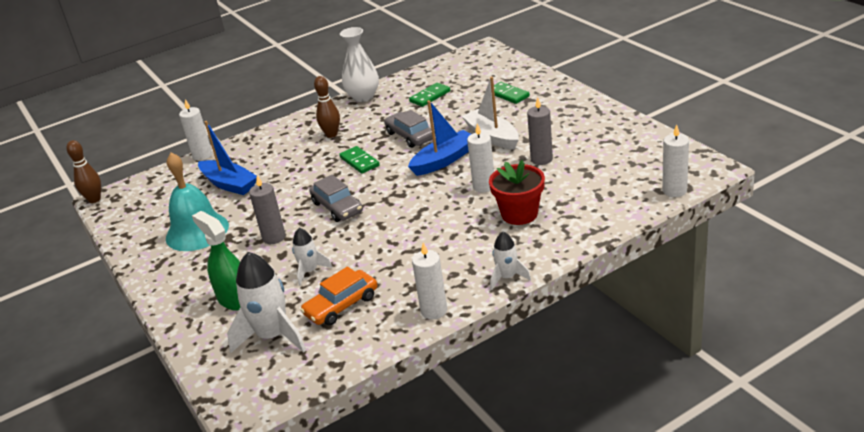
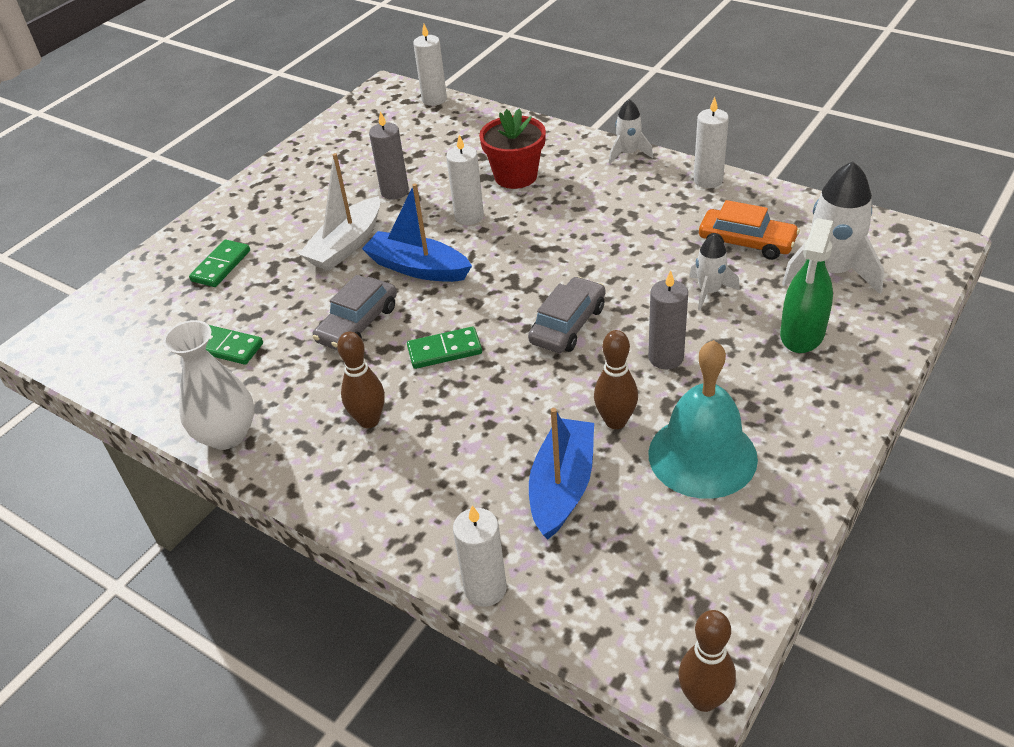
camera: 115 degrees left, 10 degrees up
green domino [339,146,380,174] -> green domino turned 45 degrees clockwise [407,327,482,369]
none -> brown bowling pin [594,330,638,429]

